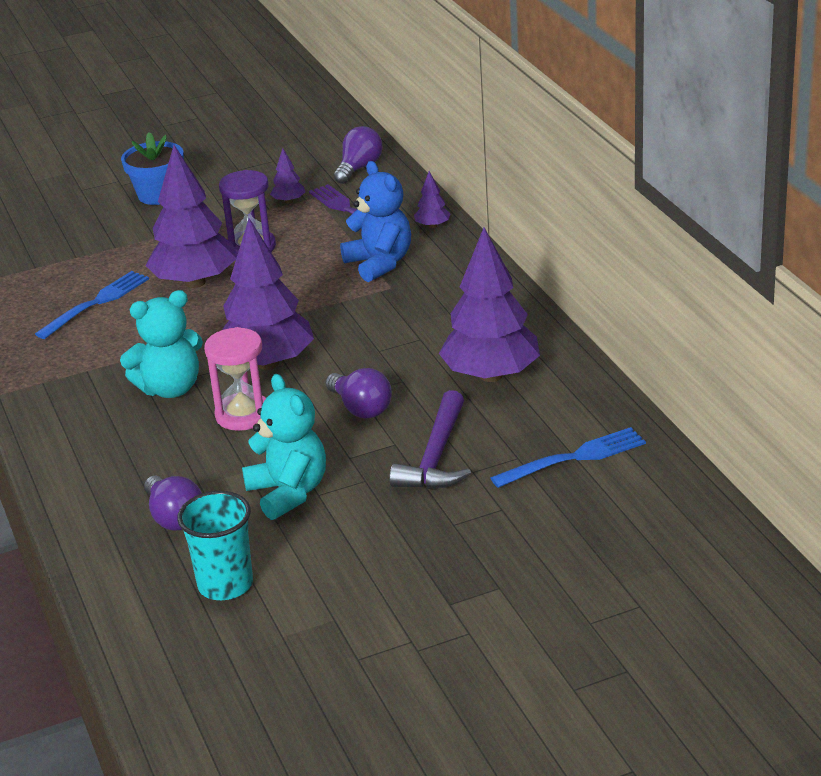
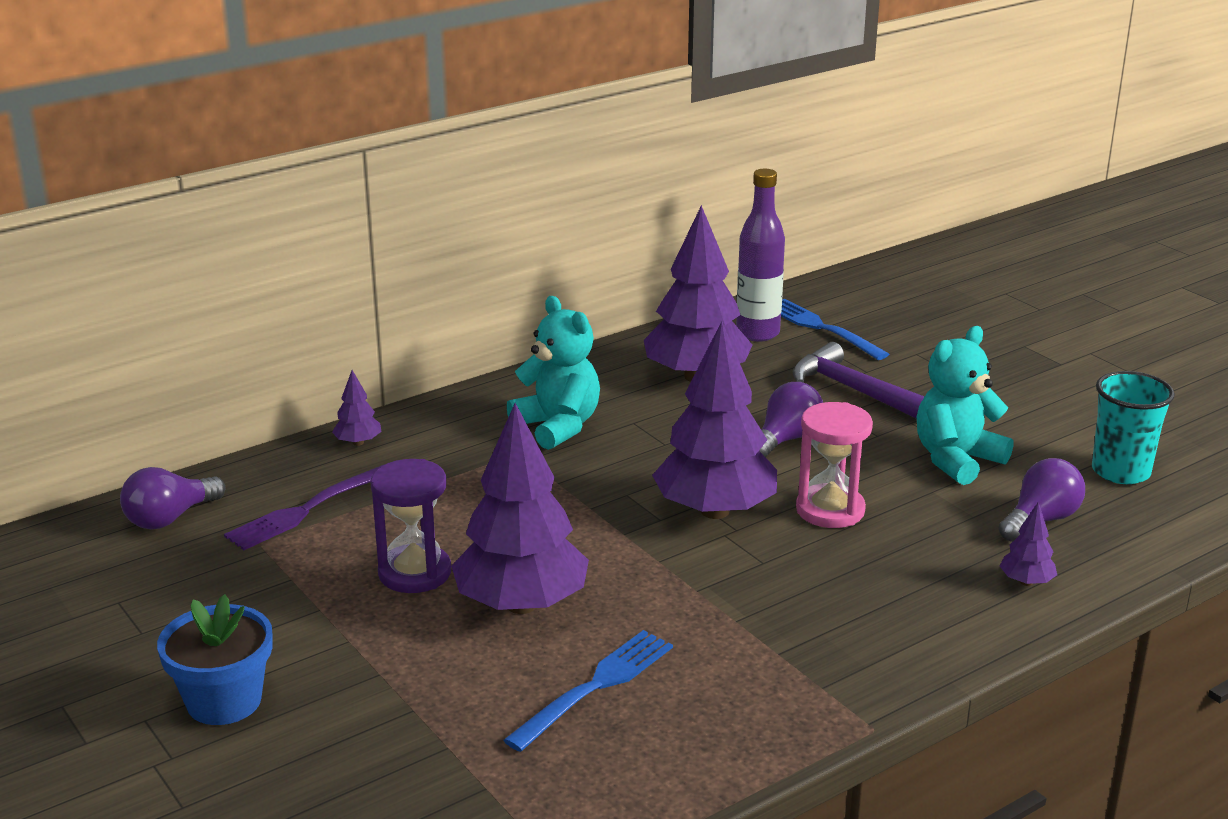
camera: 105 degrees left, 5 degrees down
blue fork [35,271,149,339] -> blue fork turned 105 degrees clockwise [503,630,673,752]
turquoise teddy bear [120,290,203,398] -> turquoise teddy bear moved to [507,296,600,450]
purple tree [270,148,305,204] -> purple tree moved to [1000,502,1057,586]
purple light bulb [333,126,383,184] -> purple light bulb turned 60 degrees counterclockwise [120,467,225,530]
blue teddy bear [340,161,411,282] -> none
purple hammer [389,390,471,489] -> purple hammer turned 135 degrees counterclockwise [793,342,925,419]
none -> purple bottle [736,169,785,342]

